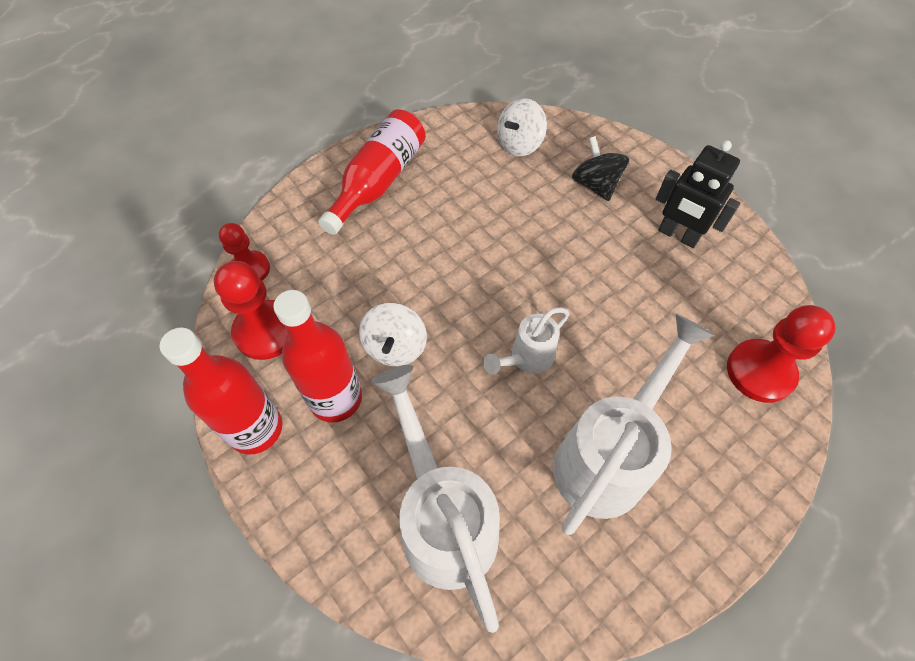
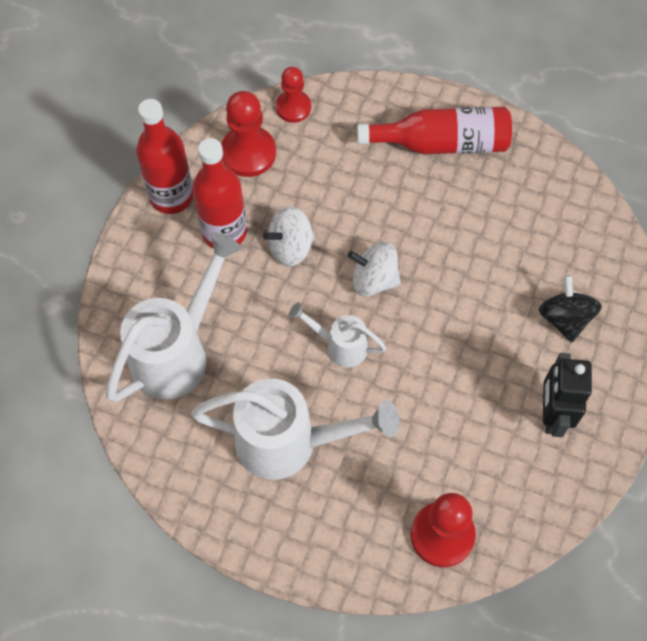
camera: 60 degrees right, 5 degrees up
white spinning top [497,98,547,156] -> white spinning top moved to [348,242,401,297]
black spinning top [572,136,629,201] -> black spinning top turned 45 degrees counterclockwise [539,275,602,342]

